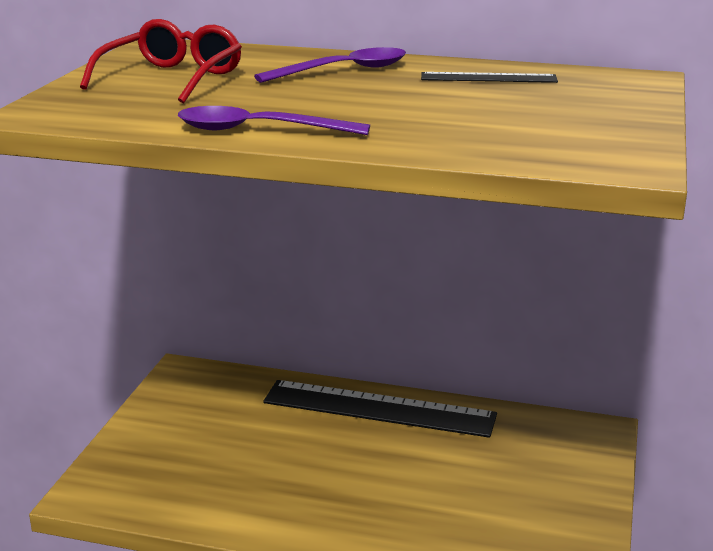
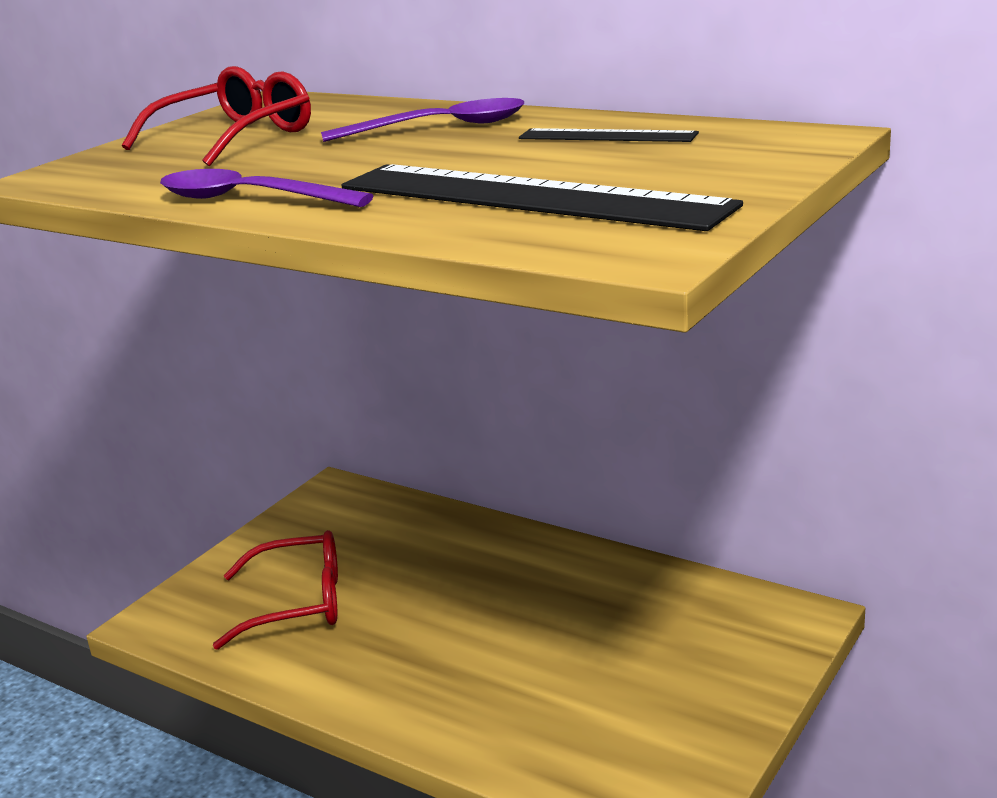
camera: 20 degrees right, 0 degrees up
black ruler [263,380,497,438] -> black ruler moved to [341,164,743,231]
none -> red glasses [213,530,338,650]

